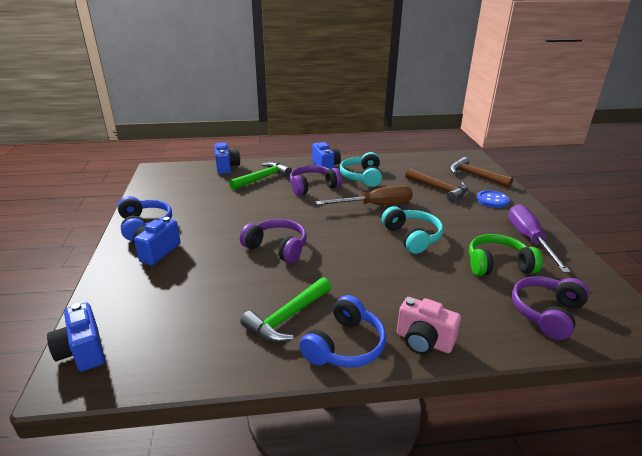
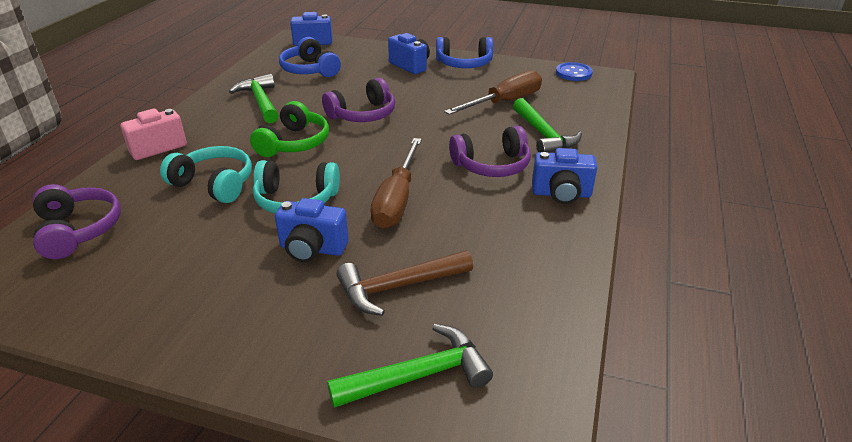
camera: 115 degrees right, 5 degrees up
blue camera [215,142,240,174] -> blue camera moved to [275,198,349,262]
purple headphones [290,165,342,196] -> purple headphones turned 75 degrees clockwise [449,126,531,177]
blue headphones [299,295,386,368] -> blue headphones moved to [279,37,341,77]
turquoise headphones [340,152,382,187] -> turquoise headphones moved to [160,146,252,203]
brown hammer [450,157,513,188] -> green hammer [327,324,493,408]
green headphones [469,234,542,276] -> green headphones moved to [250,101,329,157]
blue button [477,190,509,208] -> blue button moved to [556,62,593,81]
purple screwdriver [508,204,571,273] -> none
none -> brown screwdriver [444,70,542,115]

